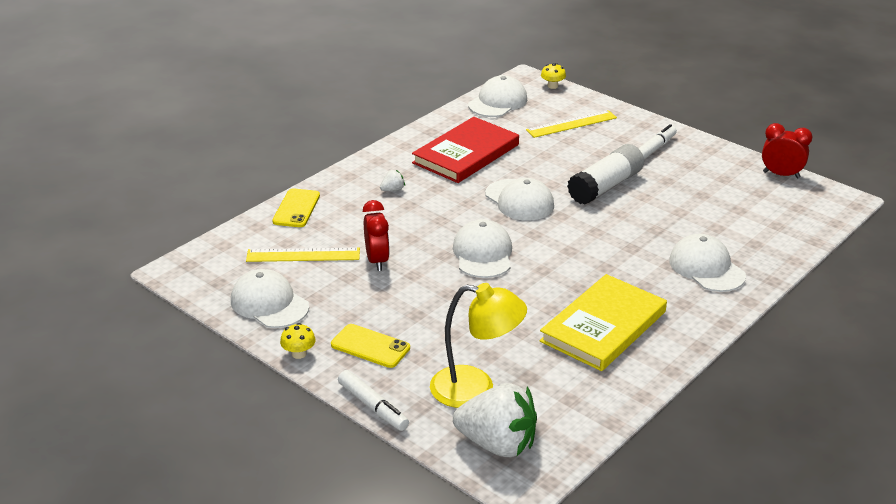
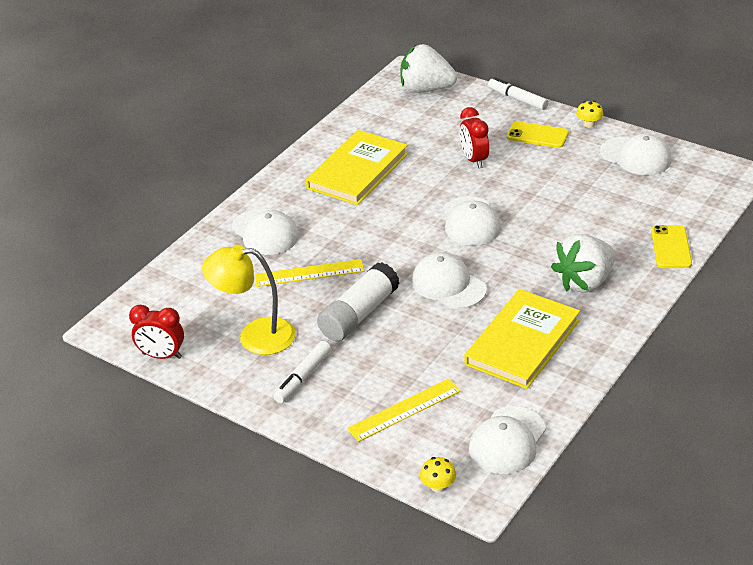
camera: 175 degrees right, 5 degrees up
yellow ruler [246,248,360,262] -> yellow ruler moved to [255,259,364,287]
red clock [363,200,390,271] -> red clock moved to [460,107,489,169]
white strawberry [380,170,405,191] -> white strawberry [551,234,616,292], size x2.50
red book [412,117,519,183] -> yellow book [464,289,580,389]
yellow lamp [430,283,527,408] -> yellow lamp moved to [202,245,296,355]

